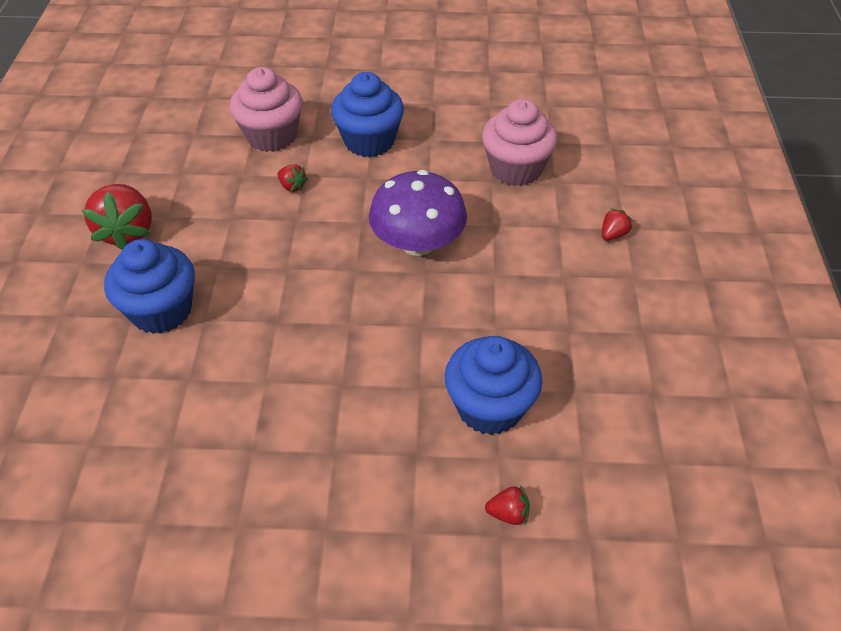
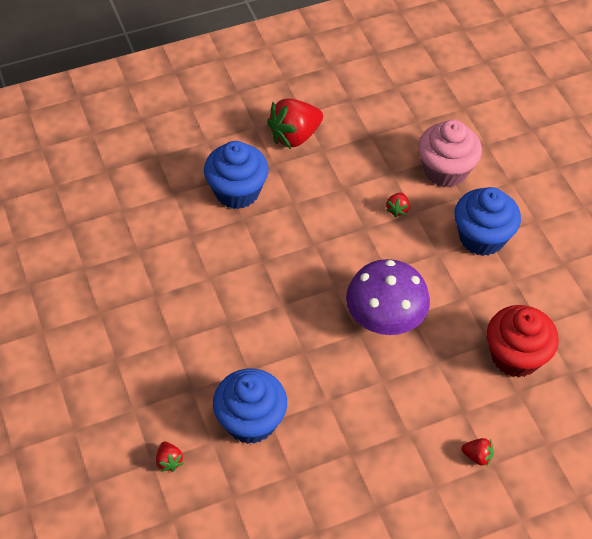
camera: 65 degrees right, 5 degrees up
pink cupcake [482,99,558,186] -> red cupcake [487,305,559,378]

